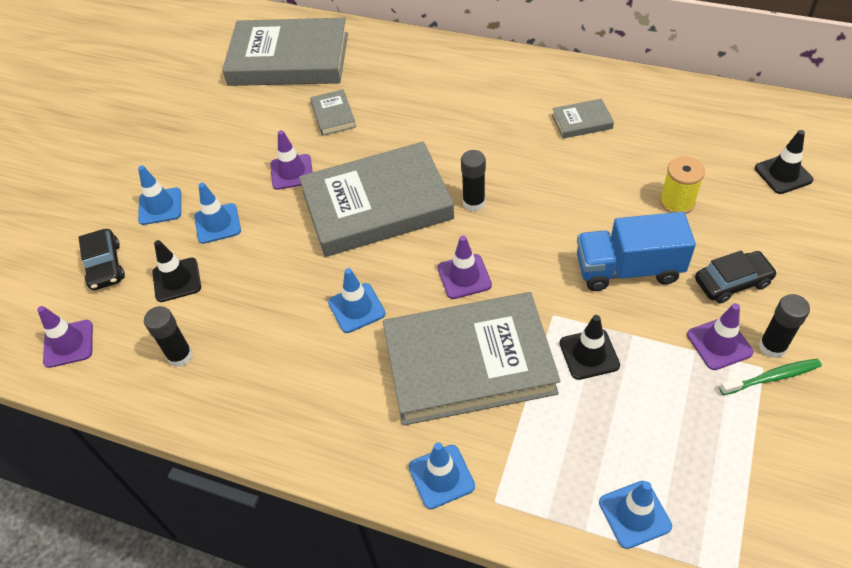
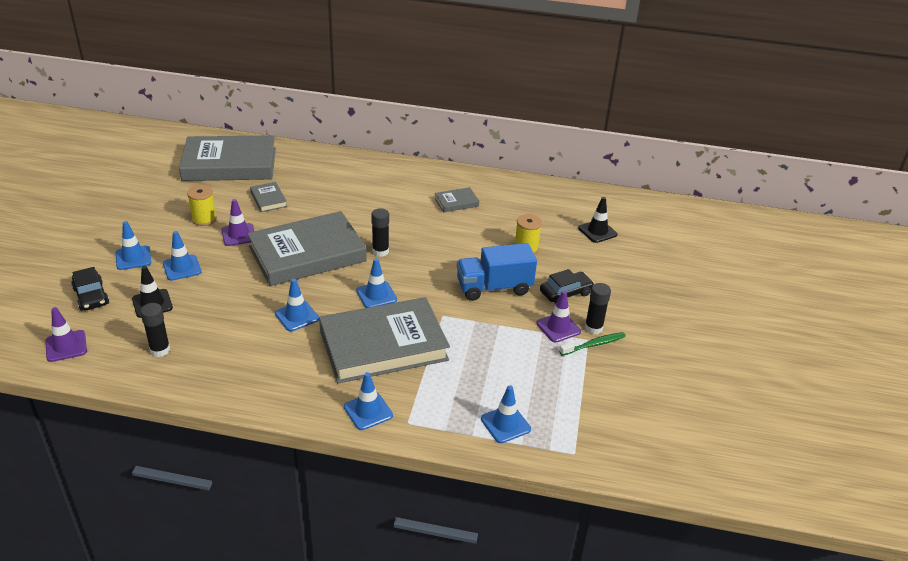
camera: 15 degrees left, 15 degrees down
purple traffic cone [438,236,492,299] -> blue traffic cone [356,258,397,308]
black traffic cone [559,315,620,380] -> none
none -> yellow spool [187,185,217,226]

